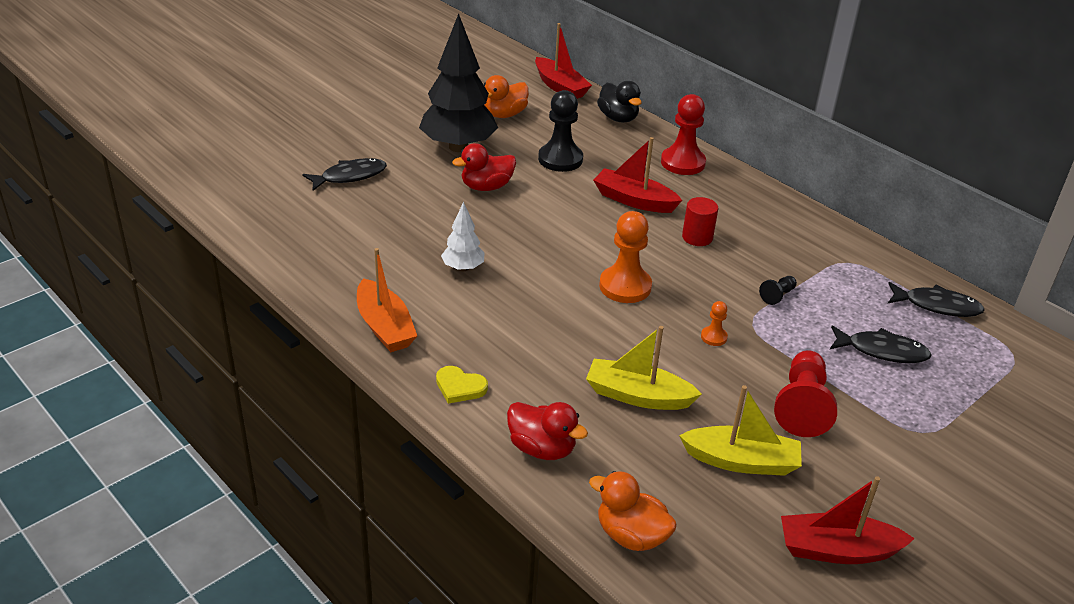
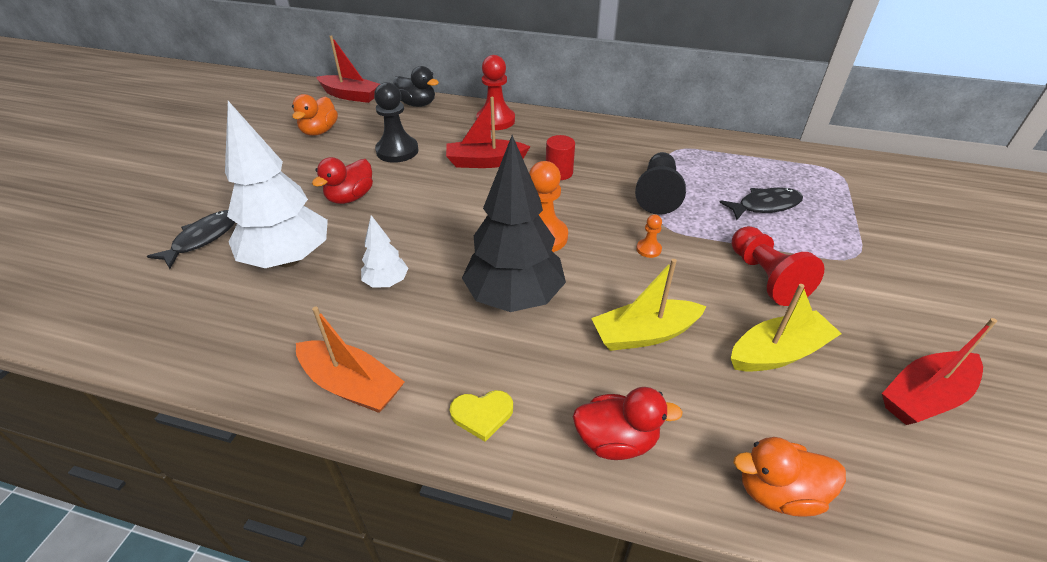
camera: 30 degrees left, 5 degrees up
black tree [419,13,498,152] -> black tree moved to [462,135,566,312]
black pawn [759,276,797,305] -> black pawn [635,152,686,215], size x2.09
black fish [888,282,985,317] -> none
none -> white tree [225,101,328,268]

